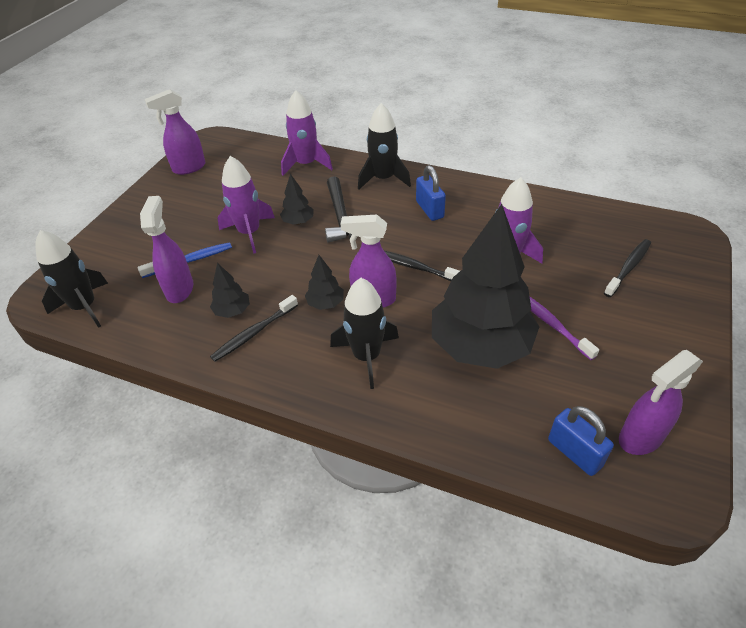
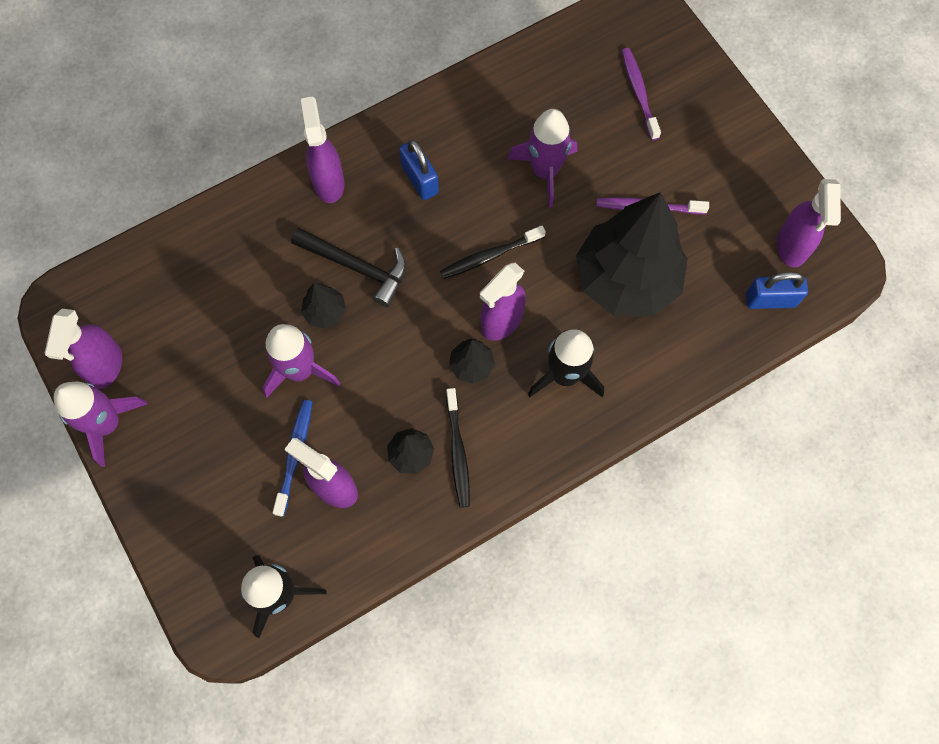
camera: 55 degrees left, 25 degrees up
purple rocket [281,90,333,176] -> purple rocket moved to [54,381,148,467]
black rocket [358,103,411,190] -> purple spray bottle [301,96,345,203]
blue padlock [416,165,446,221] -> blue padlock turned 45 degrees clockwise [399,140,439,200]
black toothbrush [604,239,651,297] -> purple toothbrush [621,48,661,140]

